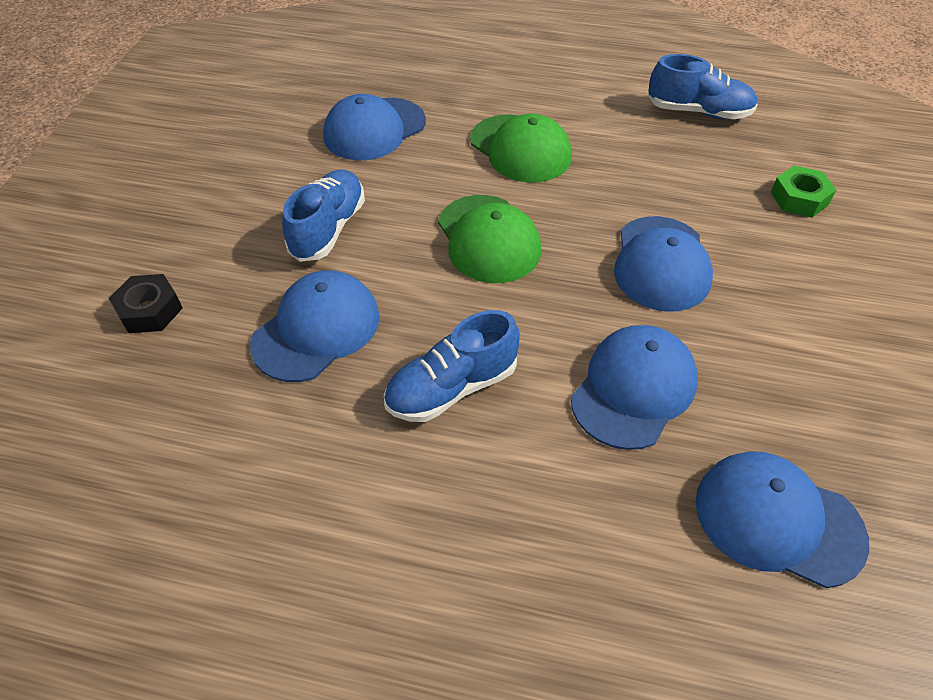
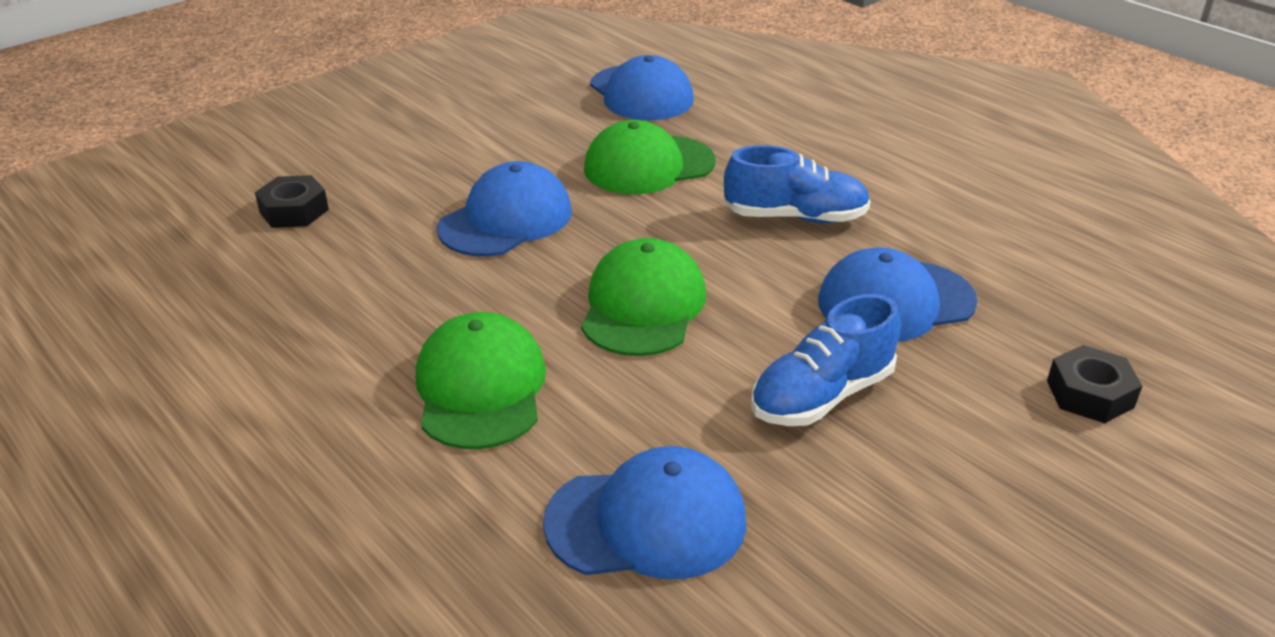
camera: 145 degrees left, 15 degrees down
blue cap [571,325,698,450] -> green cap [584,120,715,194]
blue shoe [648,54,758,119] -> none
green nut [771,165,836,218] -> black nut [255,175,329,228]

